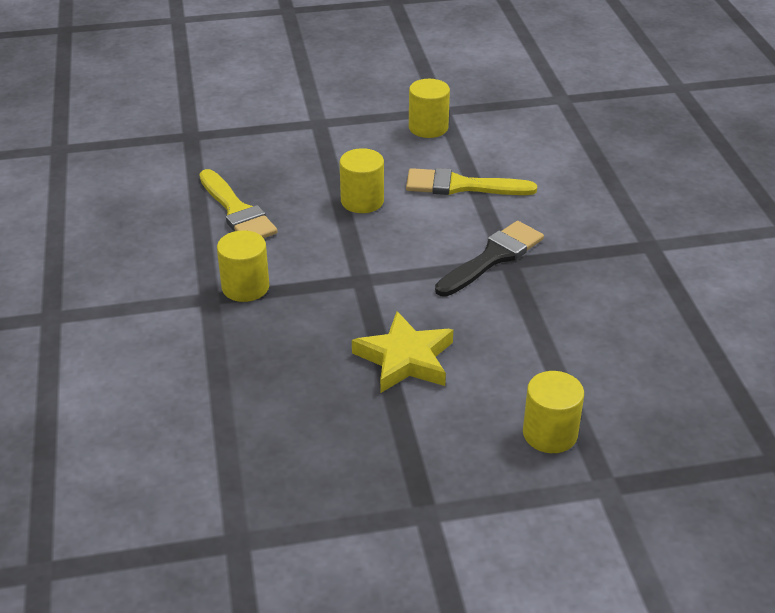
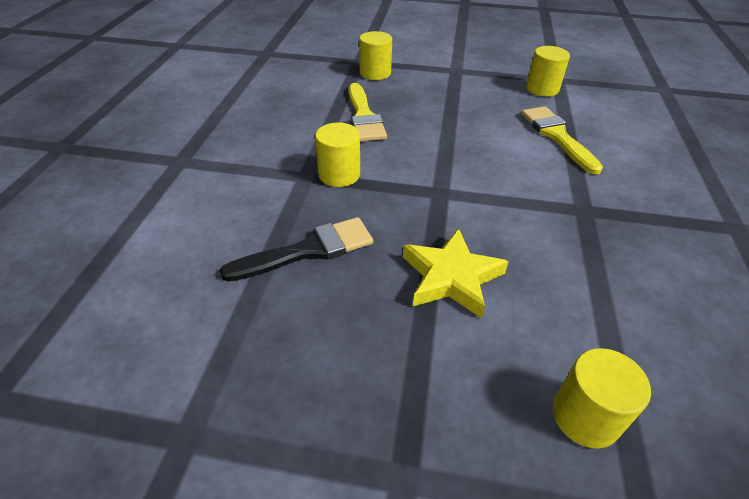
camera: 20 degrees right, 5 degrees up
yellow cylinder [340,148,384,213] -> yellow cylinder moved to [359,31,392,80]
yellow brush [406,168,537,195] -> yellow brush turned 45 degrees clockwise [521,106,603,175]
black brush [435,221,544,297] -> black brush moved to [219,217,373,282]

